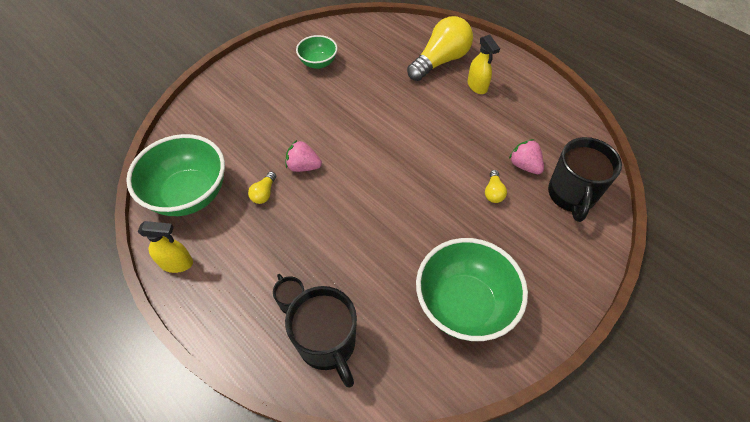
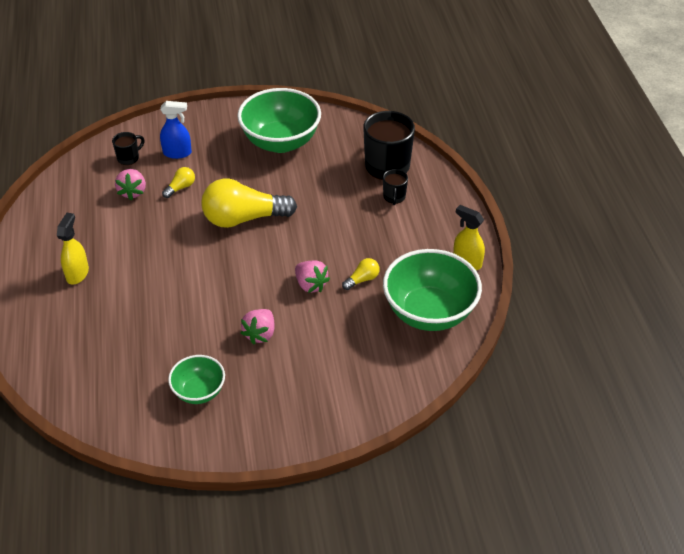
camera: 145 degrees left, 10 degrees down
yellow light bulb [407,16,473,81] -> yellow light bulb moved to [202,179,297,228]
black mug [548,137,622,222] -> black mug [112,132,145,165], size x0.49
none -> blue spray bottle [160,101,192,159]
none -> pink strawberry [241,309,275,344]

